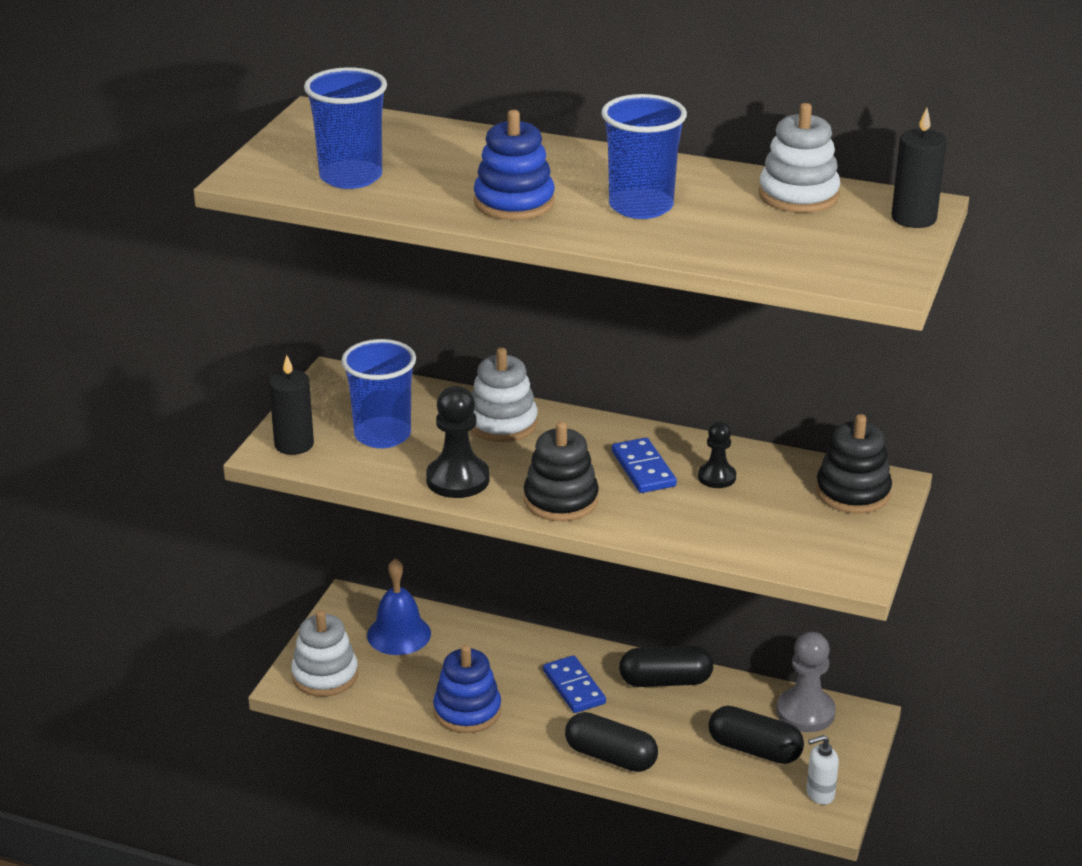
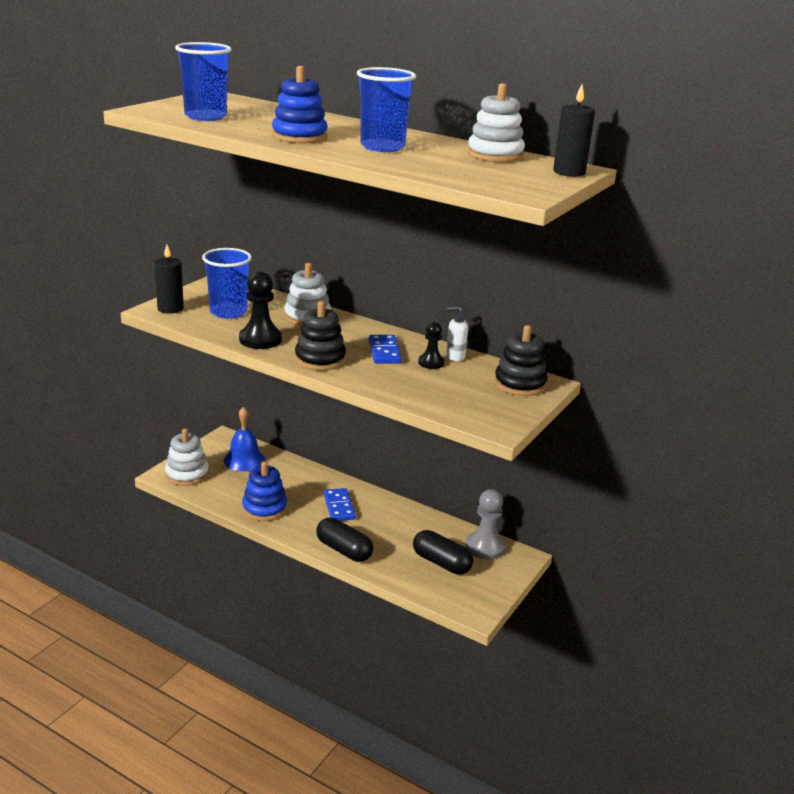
camera: 10 degrees right, 5 degrees down
black capsule [619,646,713,687] -> none
white soap dispenser [806,735,839,805] -> white soap dispenser moved to [446,306,468,361]

